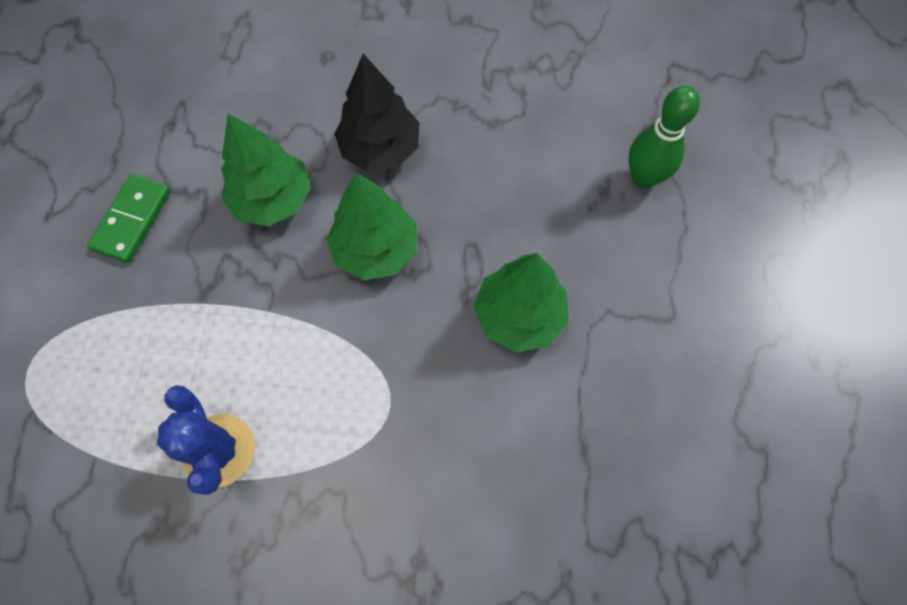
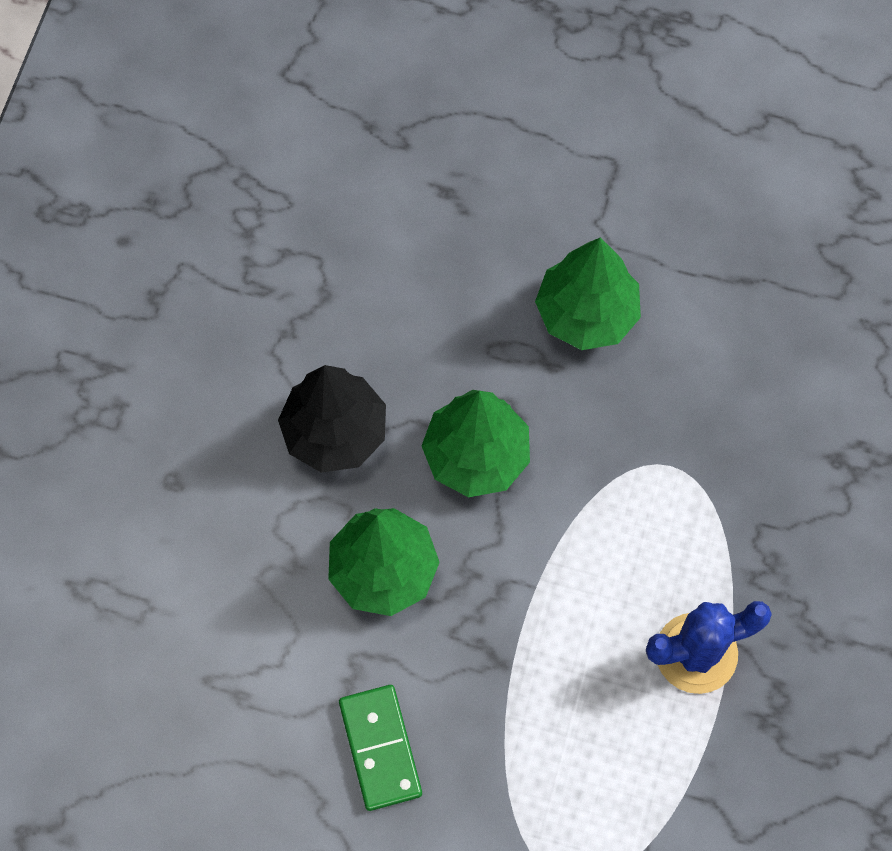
camera: 80 degrees left, 0 degrees up
green domino [87,174,171,263] -> green domino turned 45 degrees clockwise [339,685,422,811]
green bowling pin [628,86,700,189] -> none

